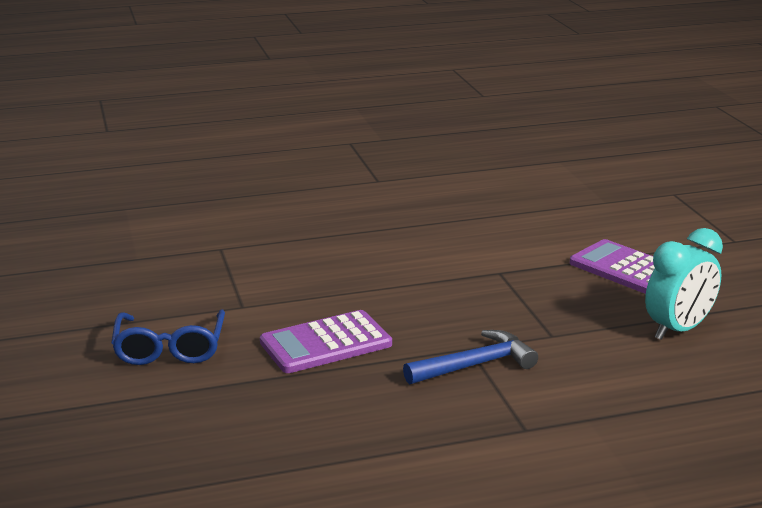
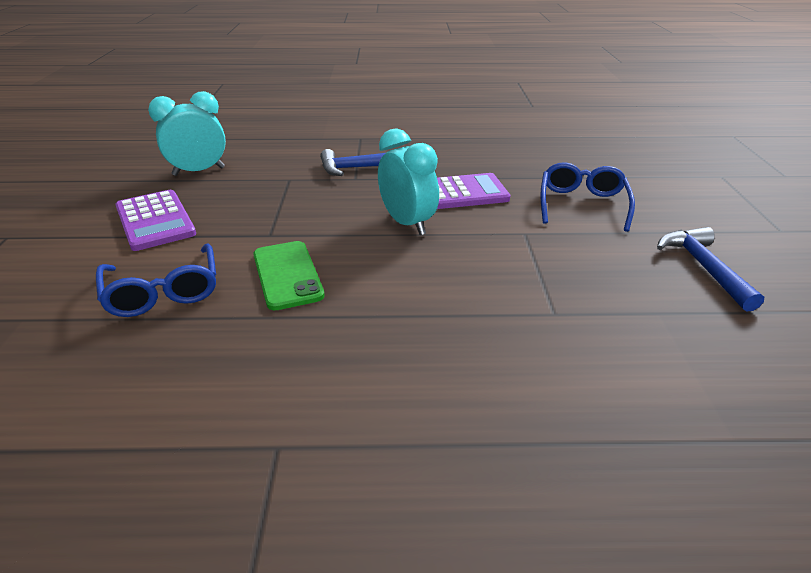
camera: 165 degrees left, 10 degrees up
none -> blue glasses [96,243,216,317]
none -> green phone [253,241,325,311]
none -> turquoise clock [378,128,439,235]
none -> blue hammer [657,227,764,312]

